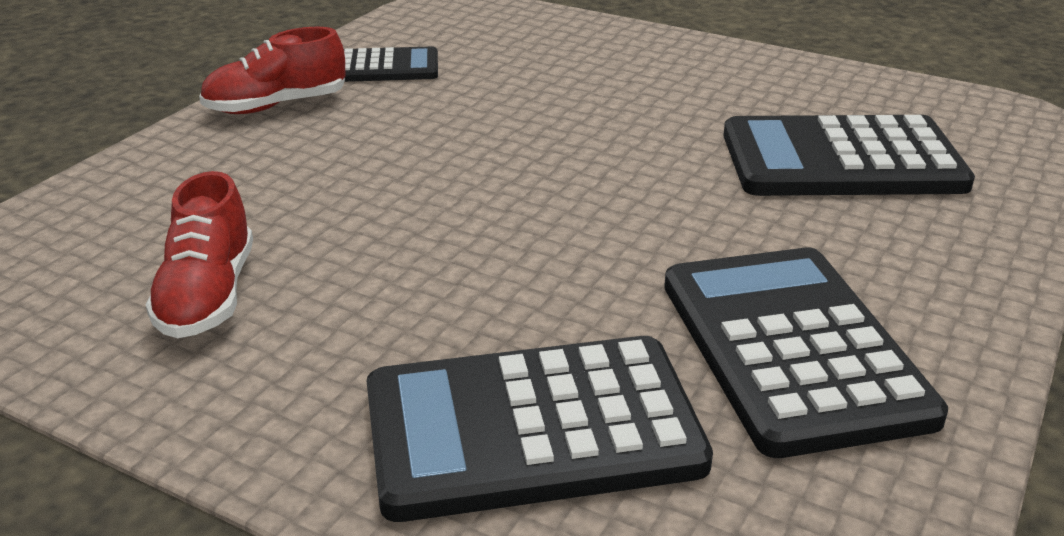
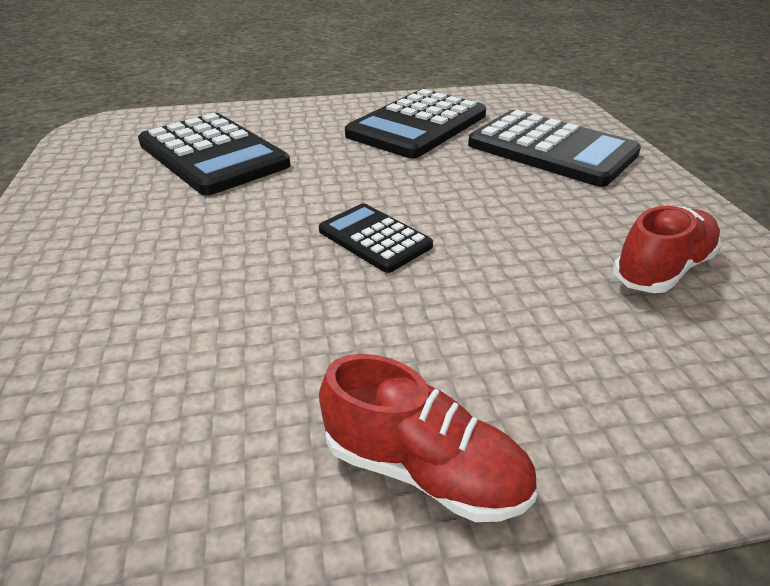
camera: 130 degrees left, 5 degrees up
black calculator [344,47,438,82] -> black calculator moved to [319,203,433,273]

